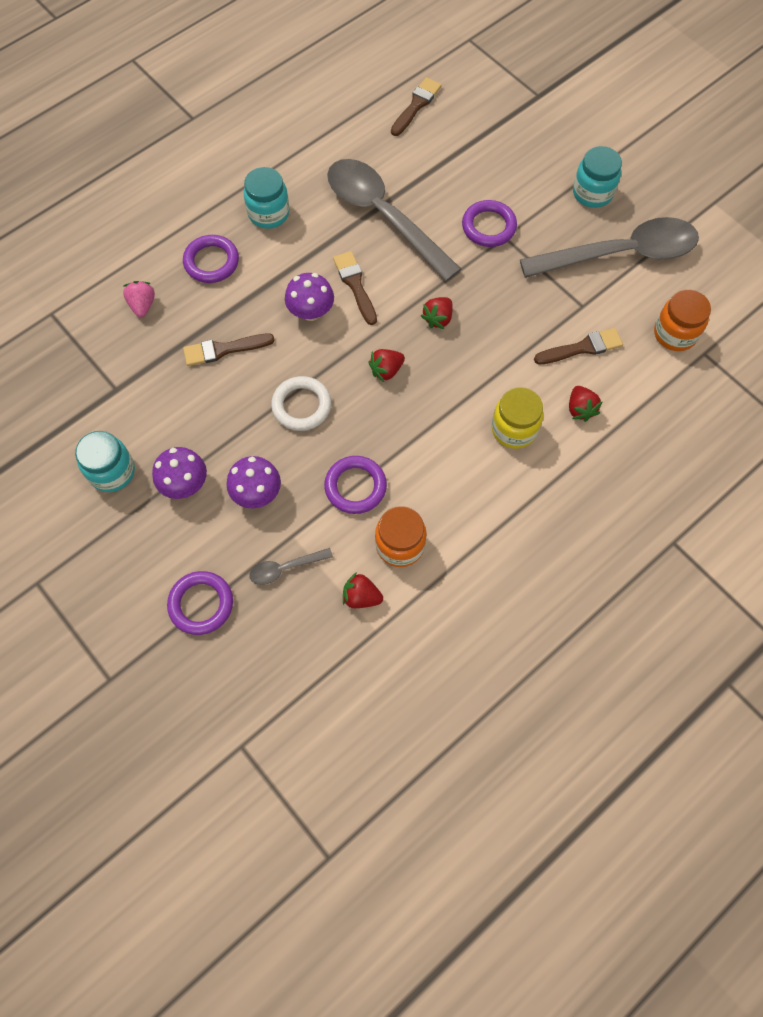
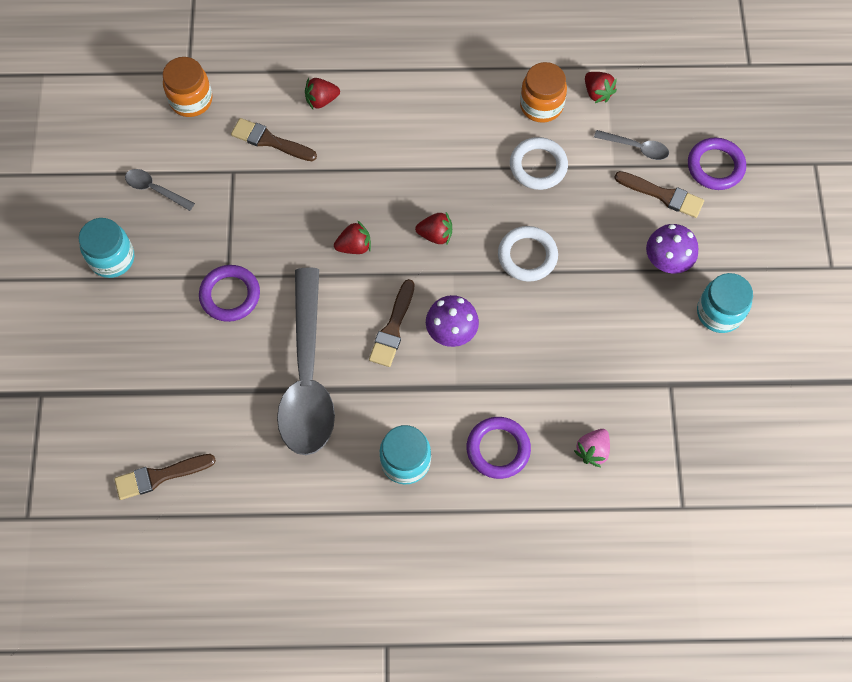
camera: 140 degrees left, 0 degrees up
brown brush [183,334,275,366] -> brown brush moved to [614,171,704,218]
purple mushroom [227,456,281,508] -> none
purple ring [324,456,387,514] -> white ring [510,137,568,190]
yellow jar [492,387,543,449] -> none
grey spoon [520,217,699,278] -> grey spoon [125,169,195,211], size x0.41
red strawberry [569,386,603,422] -> red strawberry turned 135 degrees counterclockwise [305,78,340,109]

